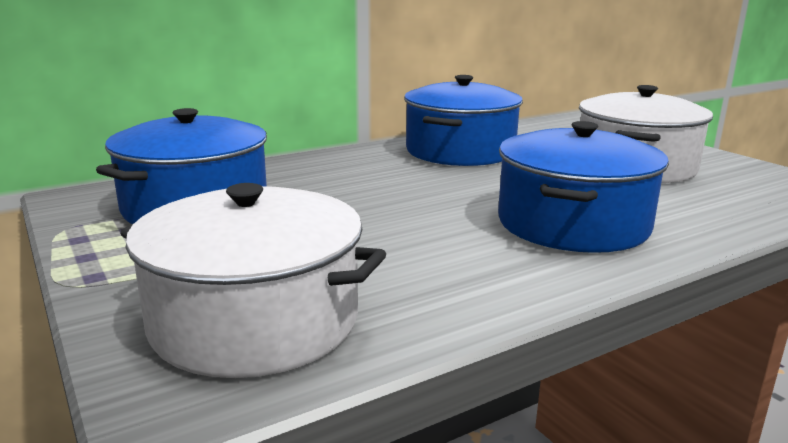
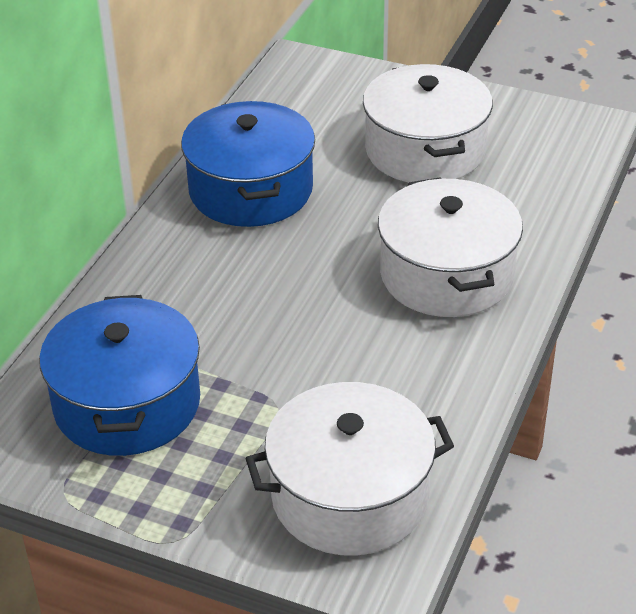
camera: 35 degrees left, 20 degrees up
blue pot [498,121,669,253] -> white pot [378,177,523,317]

